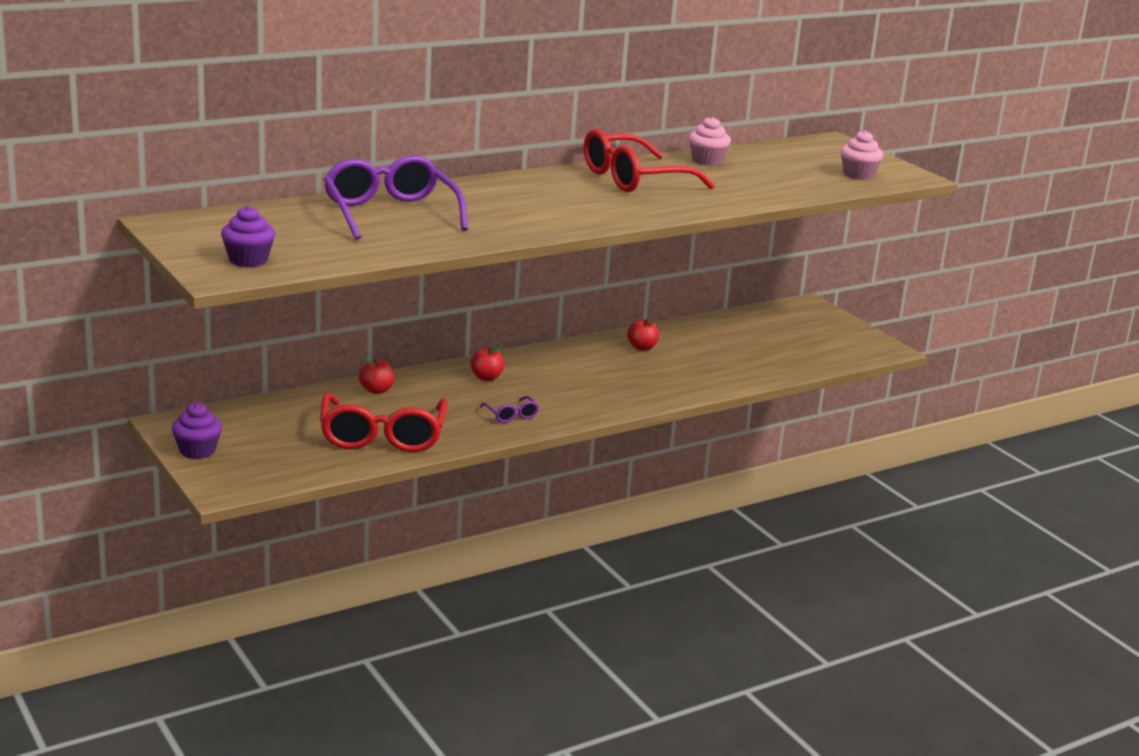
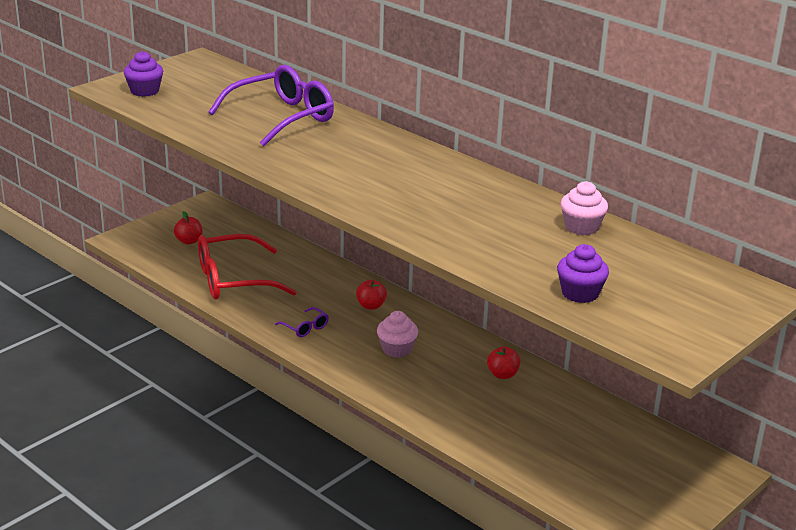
camera: 75 degrees right, 5 degrees up
purple cupcake [172,403,222,459] -> purple cupcake moved to [557,244,609,303]
red apple [359,359,394,394] -> red apple moved to [174,211,202,245]
purple glasses [480,396,539,423] -> purple glasses turned 90 degrees counterclockwise [275,307,329,337]
red glasses [584,129,715,192] -> none
pink cupcake [841,130,883,180] -> pink cupcake moved to [377,311,418,358]

